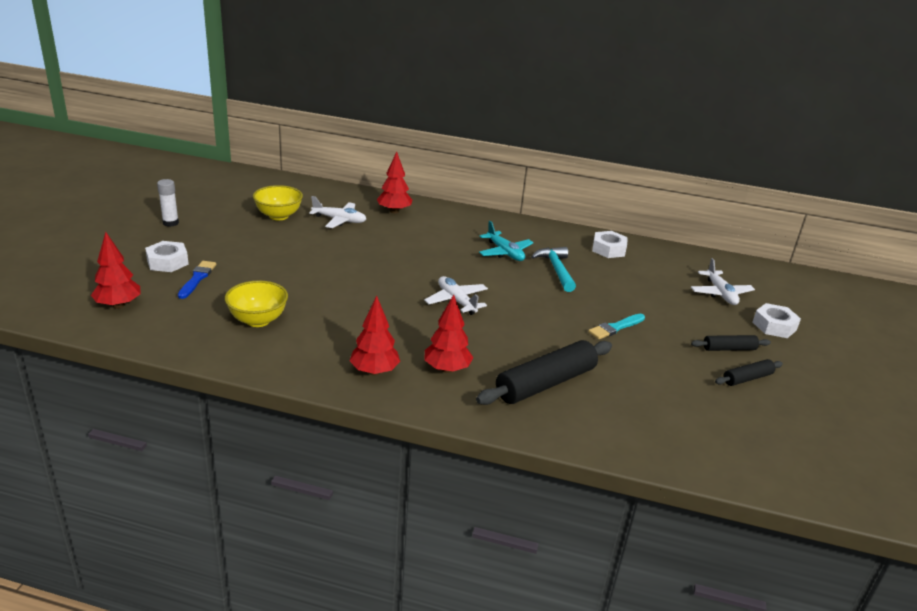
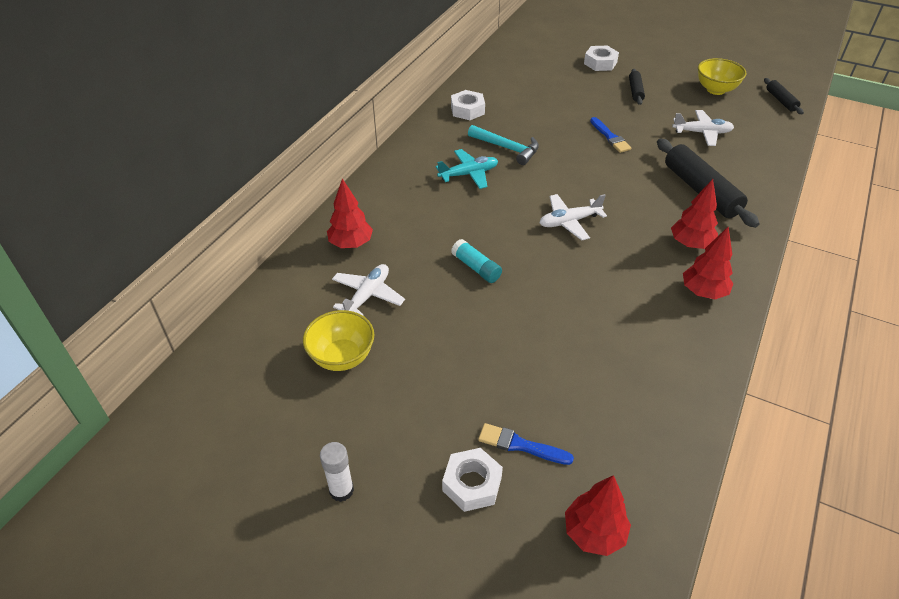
camera: 75 degrees left, 15 degrees up
yellow bowl [225,281,288,327] -> yellow bowl moved to [698,58,746,95]
turquoise hammer [531,247,576,292] -> turquoise hammer turned 150 degrees counterclockwise [468,125,539,165]
turquoise brush [588,314,645,339] -> blue brush [590,117,632,153]
white plane [691,258,755,305] -> white plane moved to [672,110,734,146]
black rolling pin [715,359,783,386] -> black rolling pin moved to [764,78,804,114]
none -> turquoise glue stick [451,239,502,283]

